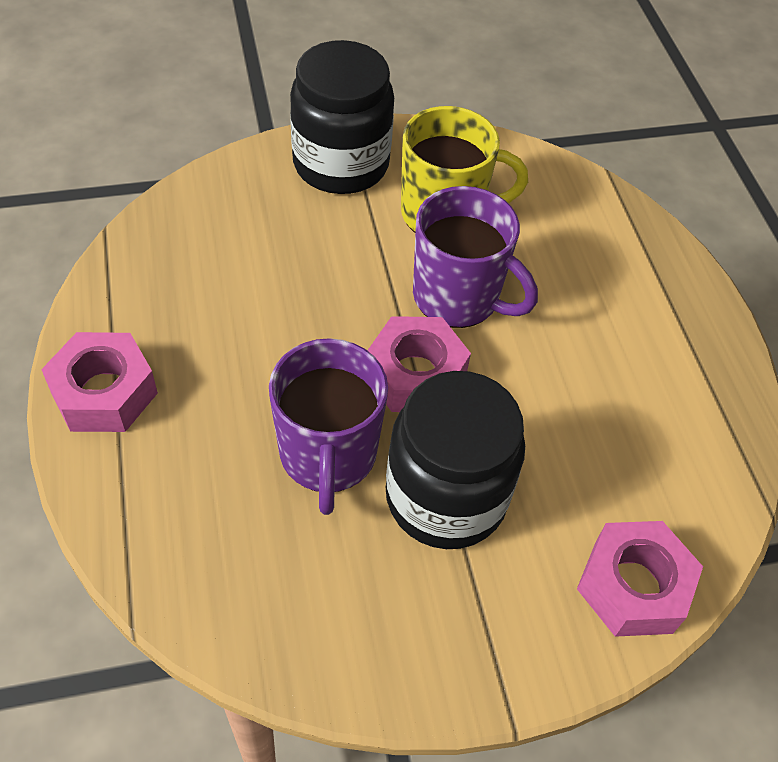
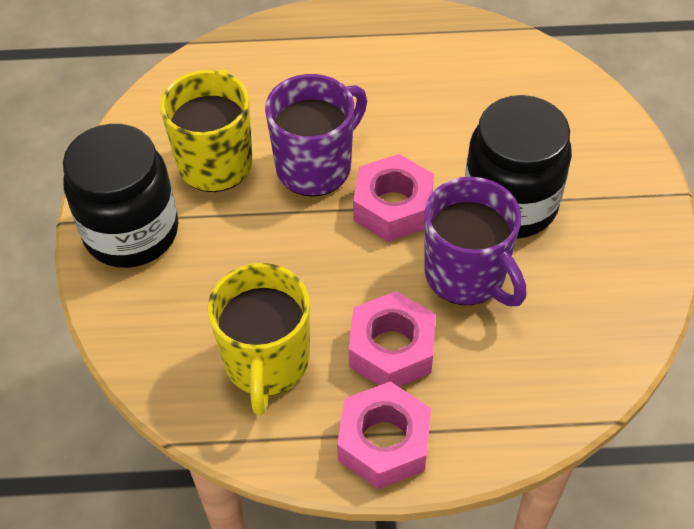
camera: 75 degrees left, 0 degrees up
purple mug [269,338,388,515] -> purple mug turned 45 degrees clockwise [424,177,526,306]
pink nut [577,521,703,637] -> pink nut moved to [349,291,436,387]
none -> yellow mug [208,263,310,415]

